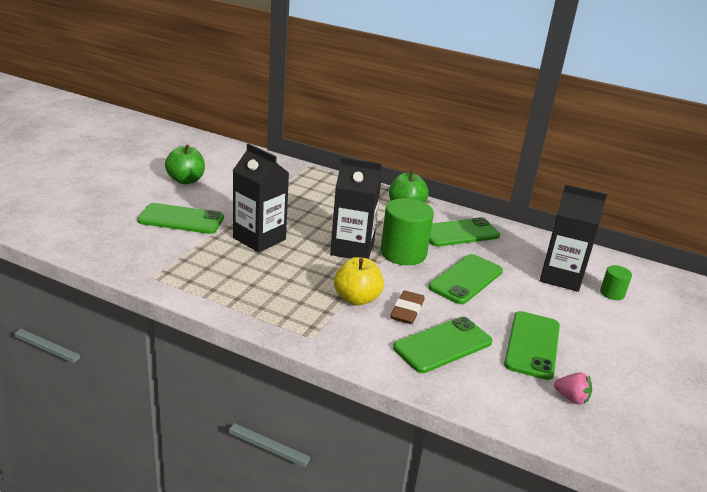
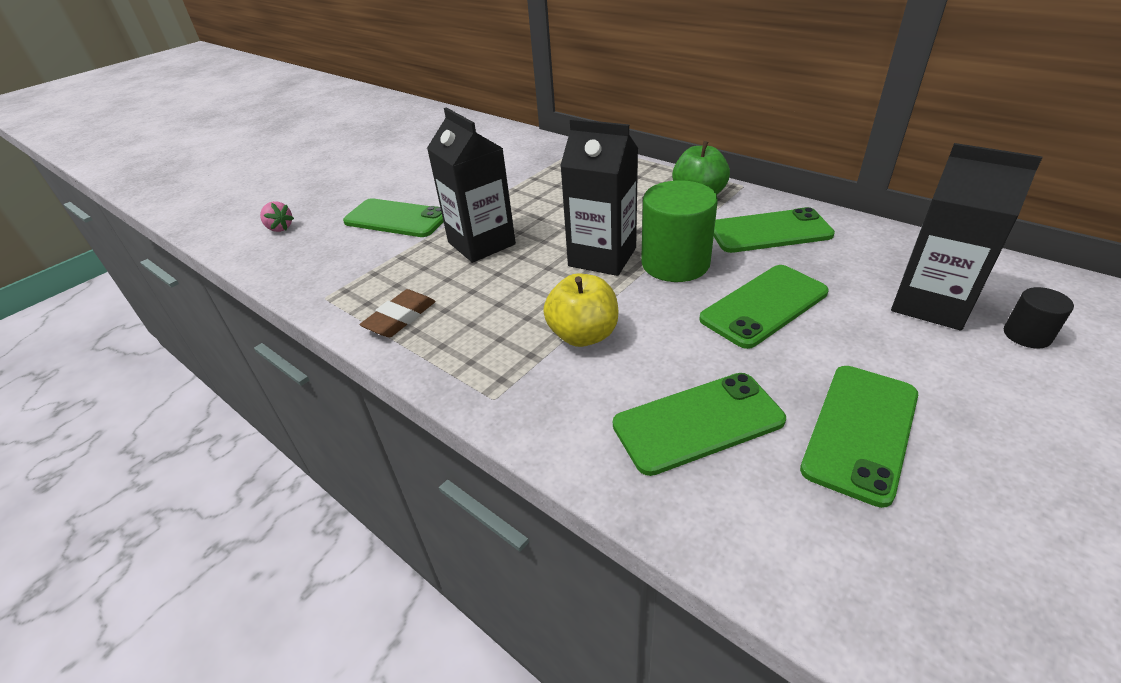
camera: 20 degrees right, 10 degrees up
green apple [165,145,205,184] -> none
brown eraser [390,290,425,324] -> brown eraser moved to [360,289,435,337]
pink strawberry [554,373,592,404] -> pink strawberry moved to [260,201,294,232]
green cylinder [600,265,632,300] -> black cylinder [1004,287,1074,349]

